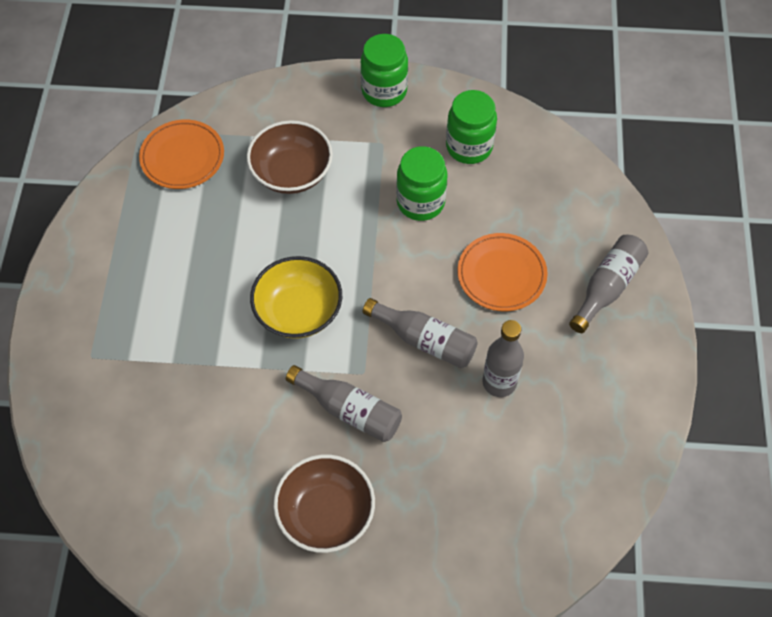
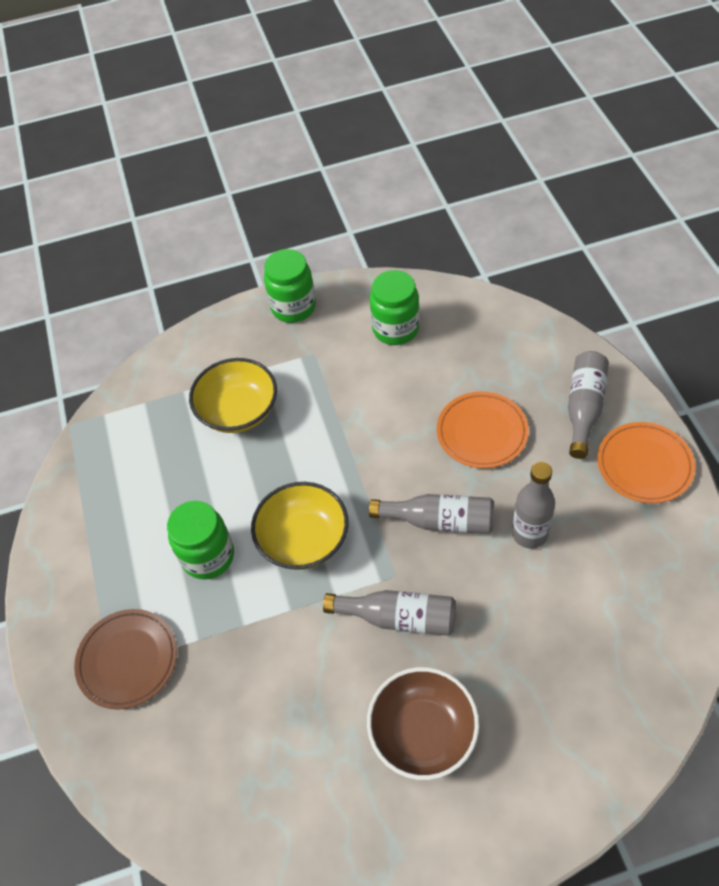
camera: 15 degrees left, 5 degrees down
orange plate [139,120,224,189] -> orange plate moved to [597,422,695,503]
brown bowl [247,120,333,194] -> yellow bowl [189,358,277,433]
green jar [396,146,447,221] -> green jar moved to [167,501,234,580]
none -> brown plate [74,609,177,710]

